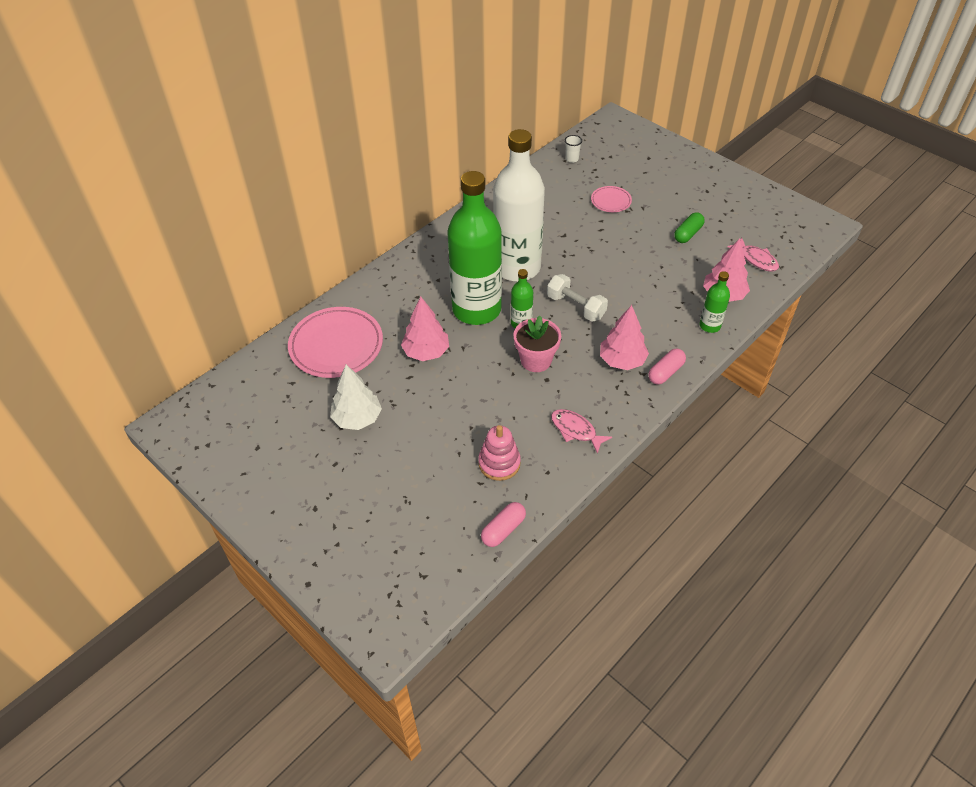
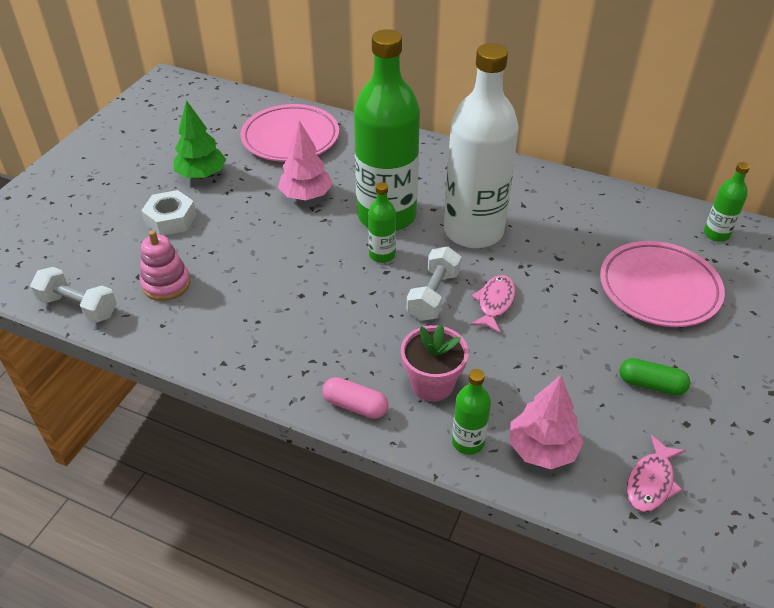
camera: 70 degrees right, 5 degrees down
white tree [330,365,382,430] -> green tree [174,100,226,179]
pink capsule [481,502,526,547] -> white dumbbell [30,267,117,323]
pink flower pot [513,316,561,372] -> pink flower pot moved to [401,324,469,402]
pink fish [551,409,612,454] -> pink fish moved to [470,275,516,333]
white cup [565,135,582,163] -> green bottle [704,162,750,242]
pink plate [591,186,632,212] -> pink plate [600,241,725,327], size x2.00
pink tree [600,305,649,370] -> none
none -> white nut [141,190,197,235]

